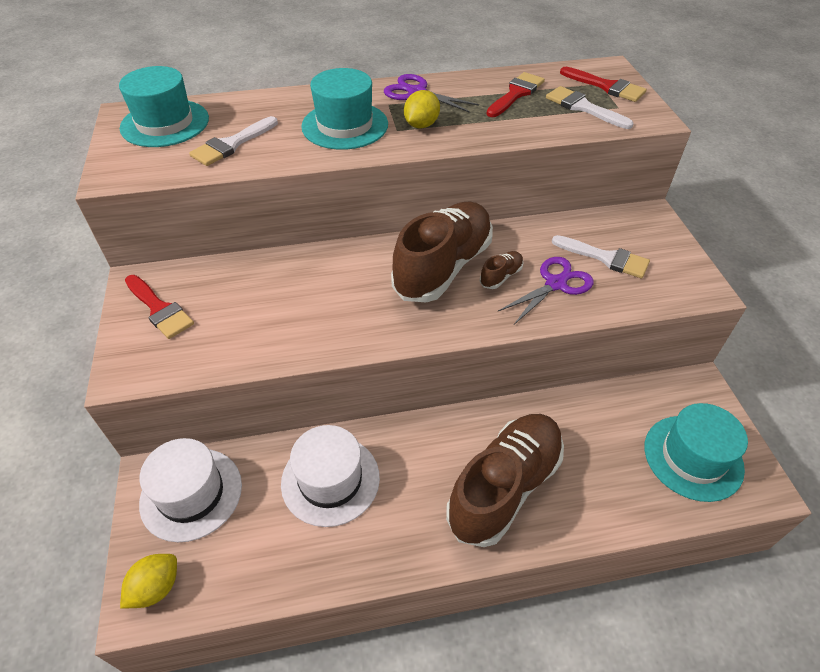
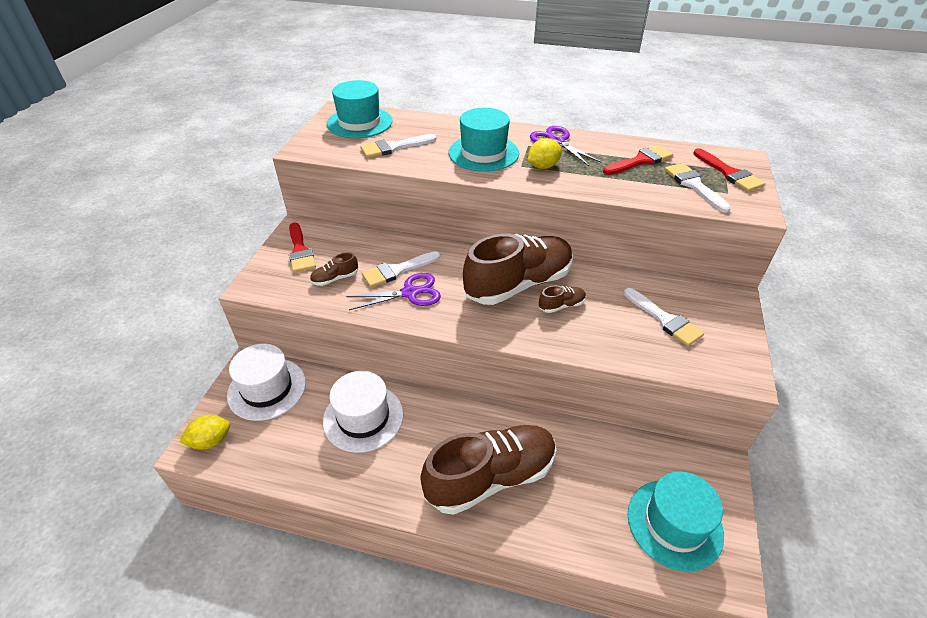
camera: 25 degrees right, 5 degrees down
purple scissors [498,257,594,324] -> purple scissors moved to [346,273,441,310]
none -> brown shoe [310,252,358,286]
none -> white brush [362,251,440,287]

